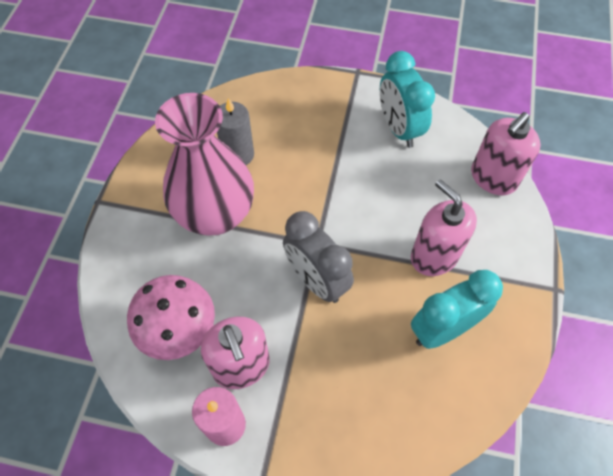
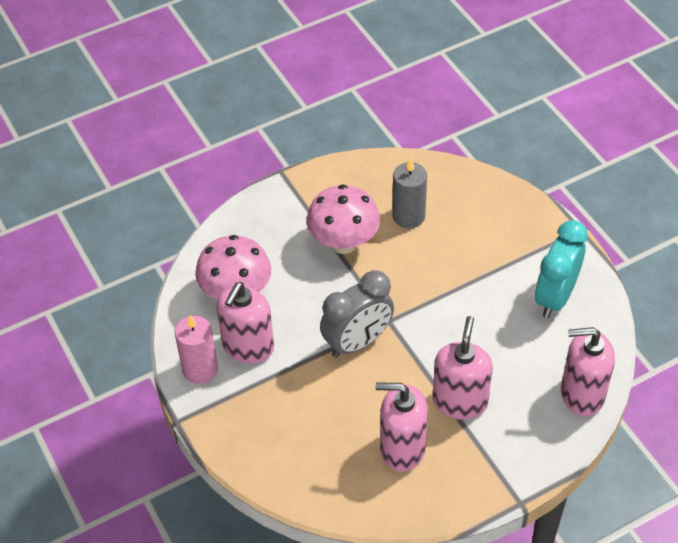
camera: 50 degrees right, 10 degrees down
pink vase [155,93,254,236] -> pink mushroom [307,184,380,254]
grey clock [283,211,354,303] -> grey clock turned 135 degrees counterclockwise [320,270,394,358]
turquoise clock [411,270,503,349] -> pink soap dispenser [376,383,428,471]

